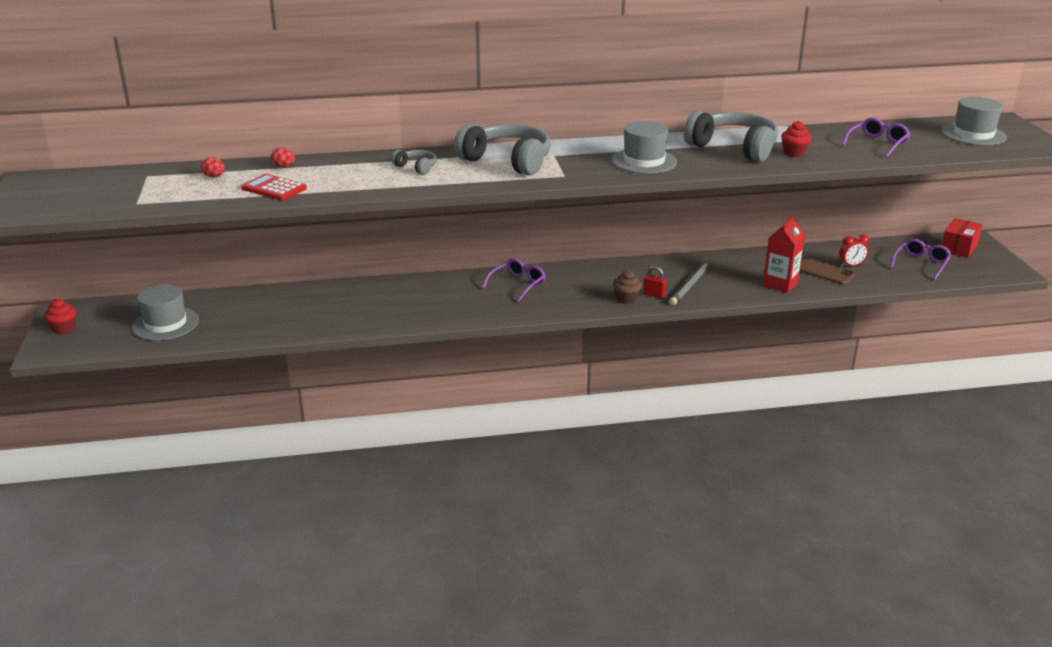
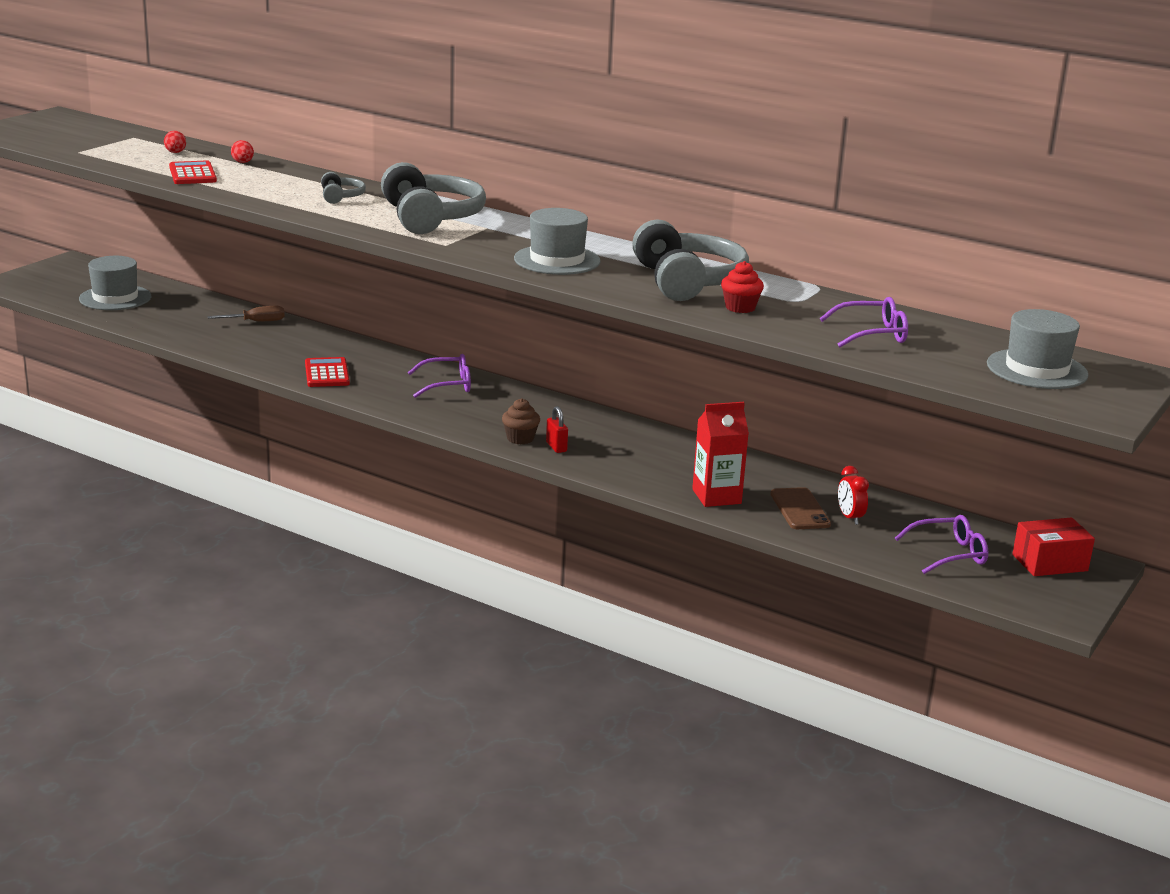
camera: 40 degrees right, 5 degrees down
red cupcake [44,298,76,334] -> none
grey pencil [670,263,708,305] -> none
red clock [839,234,869,267] -> red clock turned 45 degrees clockwise [838,466,869,525]
none -> brown screwdriver [208,306,285,321]
none -> red calculator [305,357,350,387]

